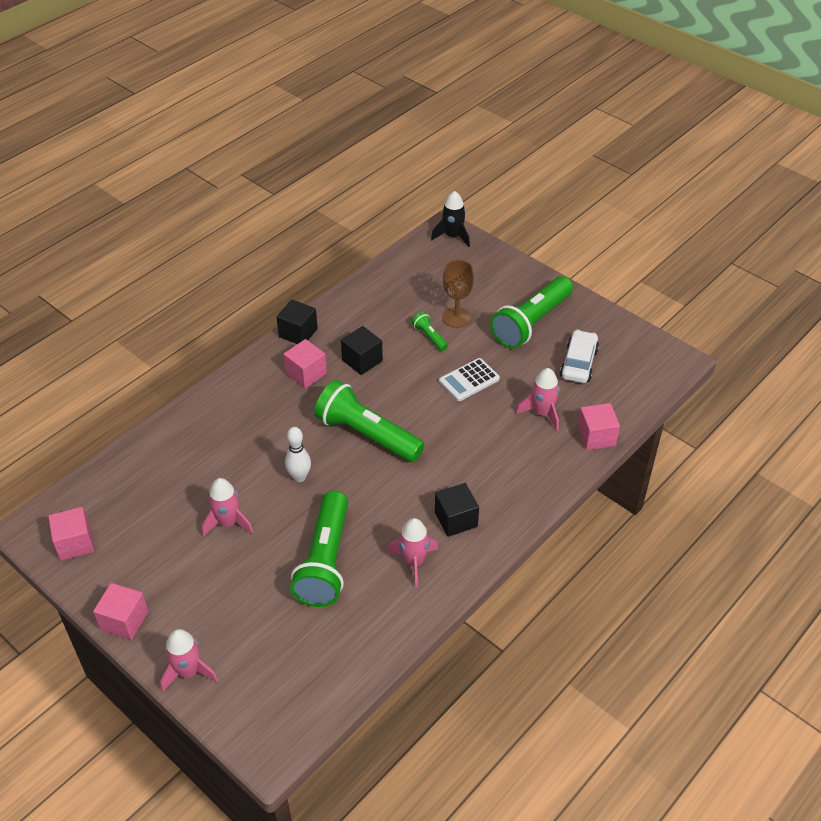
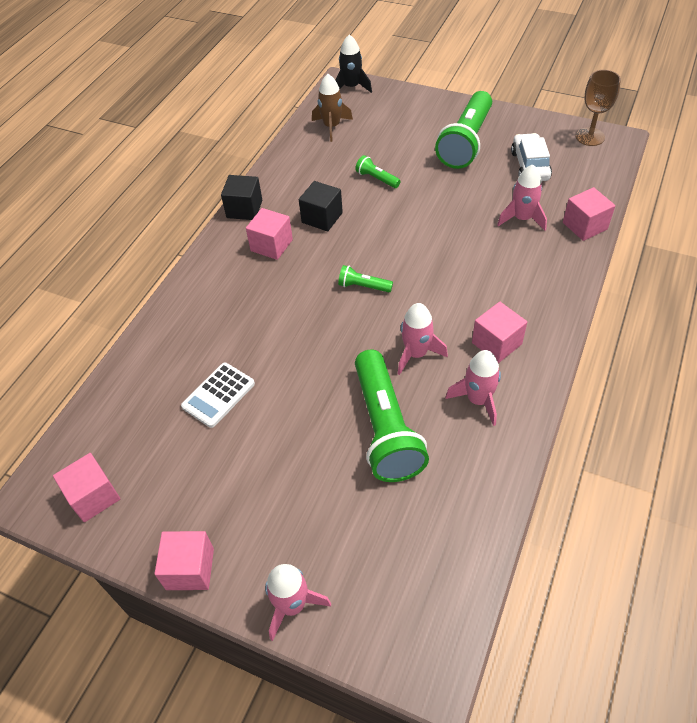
camera: 15 degrees left, 5 degrees up
pink rocket [202,478,253,536] -> pink rocket moved to [398,303,448,375]
white bowling pin [285,427,311,482] -> none
green flashlight [314,380,425,462] -> green flashlight [338,265,393,292], size x0.44
black cube [435,483,479,537] -> pink cube [472,302,527,363]
white calculator [439,358,500,401] -> white calculator moved to [181,363,255,428]
brown goblet [443,260,474,328] -> brown goblet moved to [576,70,621,146]
none -> brown rocket [312,74,353,142]

